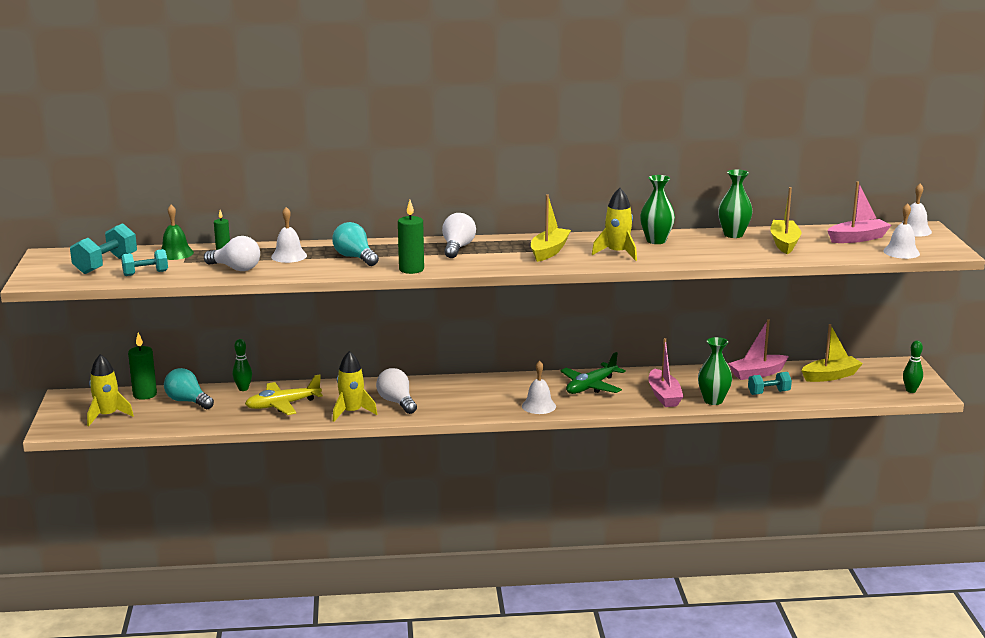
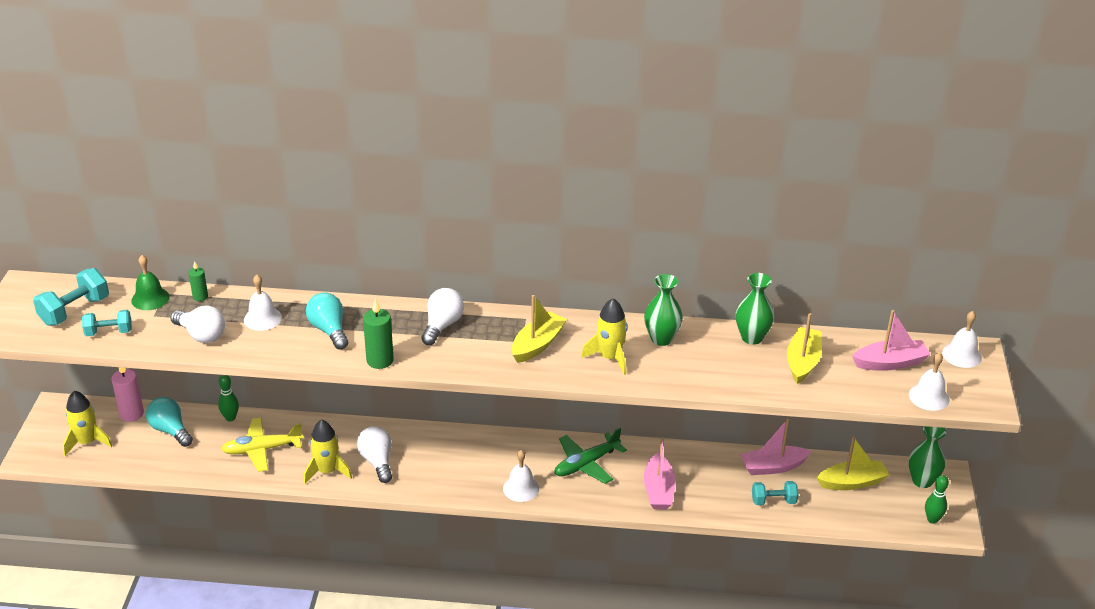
camera: 10 degrees right, 15 degrees up
green candle [128,332,157,400] -> pink candle [111,367,144,422]
green vase [698,337,732,405] -> green vase moved to [908,426,946,488]

